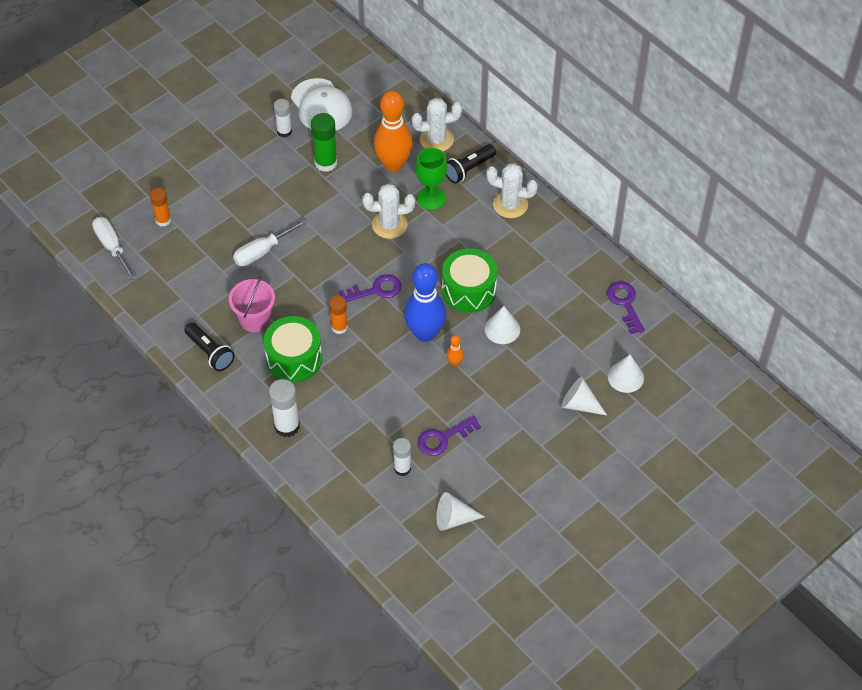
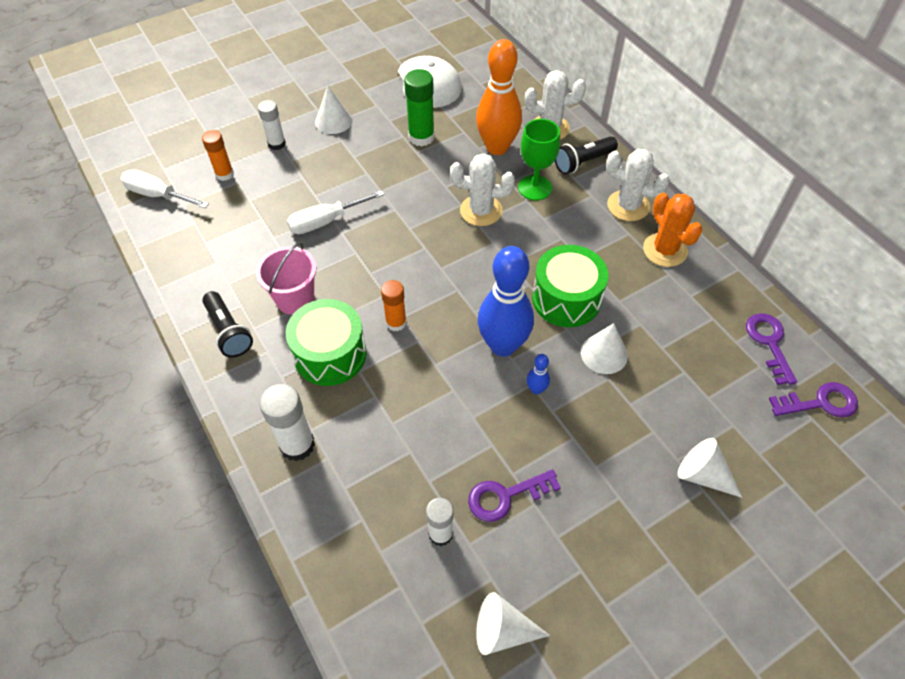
camera: 10 degrees right, 0 degrees up
white screwdriver [92,217,136,280] -> white screwdriver turned 45 degrees counterclockwise [120,169,209,208]
white glue stick [274,99,292,137] -> white glue stick moved to [258,100,286,150]
purple key [339,274,402,302] -> purple key moved to [769,382,858,417]
orange bowling pin [447,335,464,366] -> blue bowling pin [526,354,550,395]
white cone [608,355,644,393] -> white cone moved to [315,85,352,134]
none -> orange cactus [643,193,702,267]

